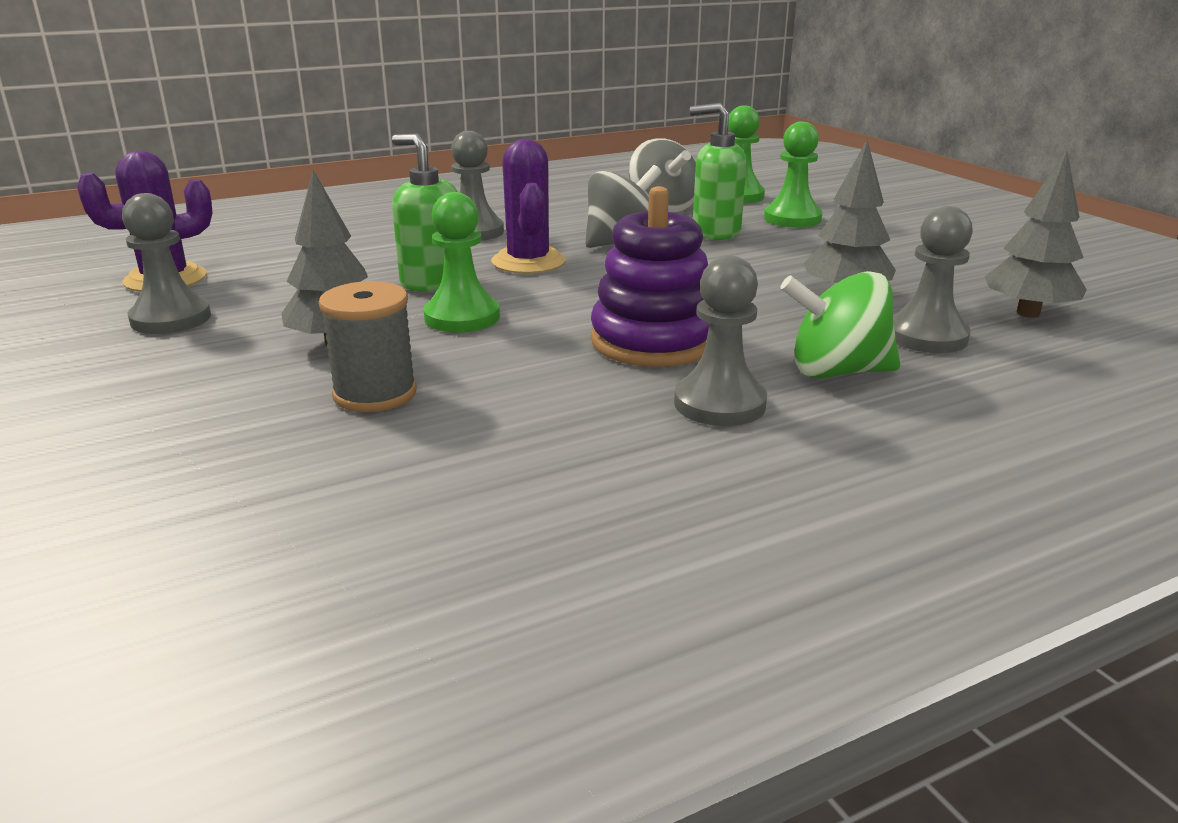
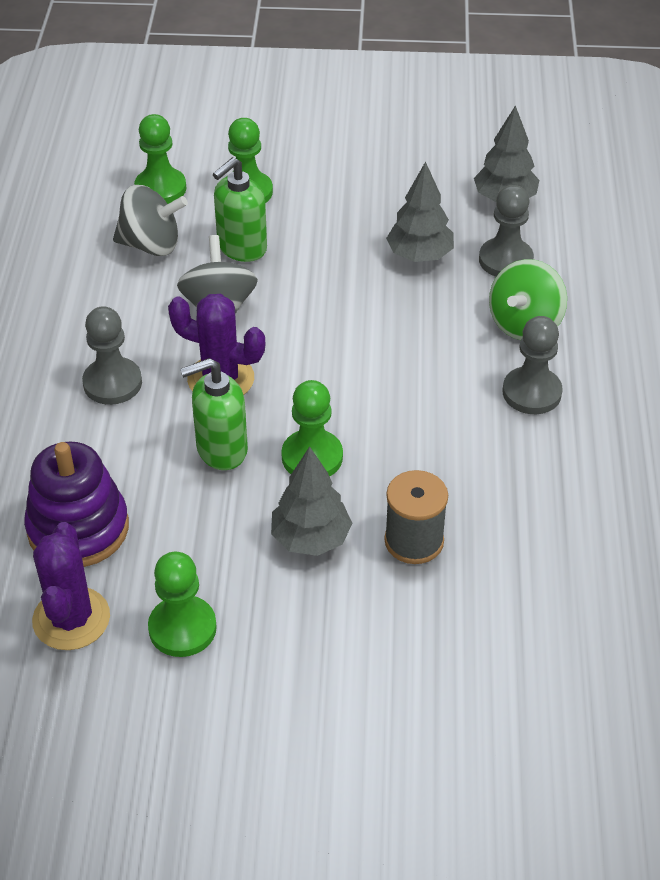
camera: 60 degrees left, 20 degrees up
grey pawn [122,193,211,334] -> green pawn [148,552,217,657]
purple stacking toy [591,186,710,367] -> purple stacking toy moved to [24,441,129,567]

